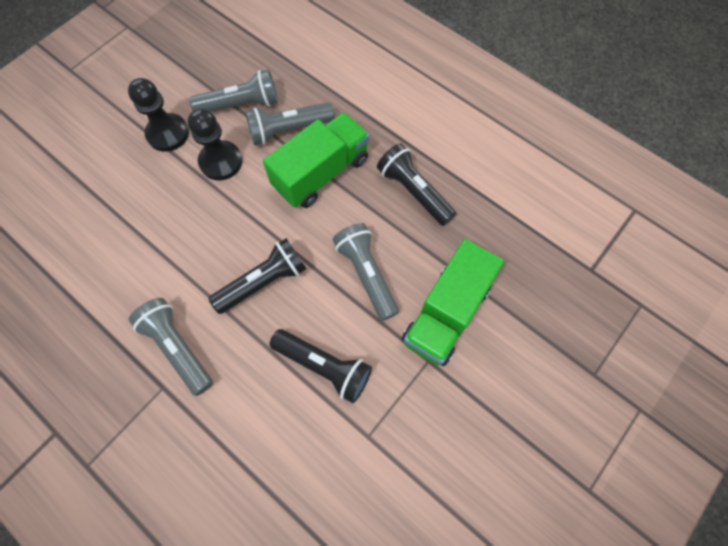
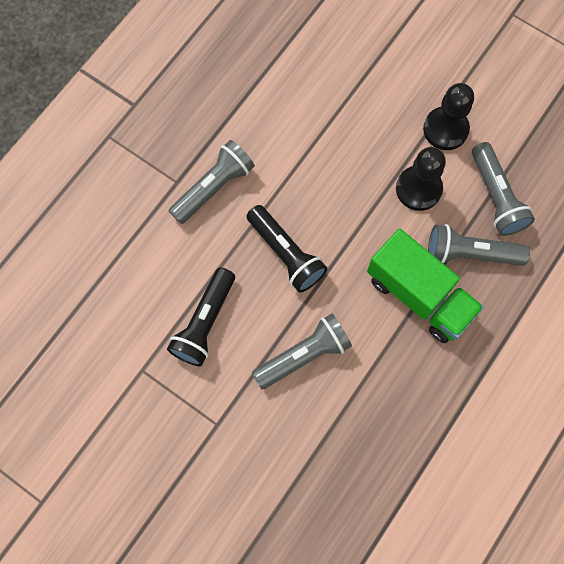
camera: 85 degrees right, 5 degrees up
grey flashlight [245,102,335,145] -> grey flashlight turned 60 degrees counterclockwise [428,224,530,266]
black flashlight [377,143,456,226] -> none
green truck [402,239,504,366] -> none

